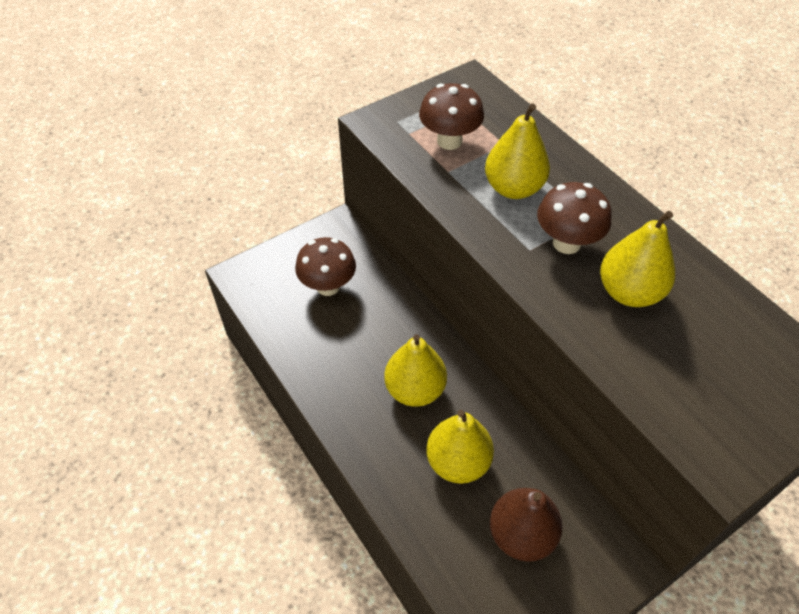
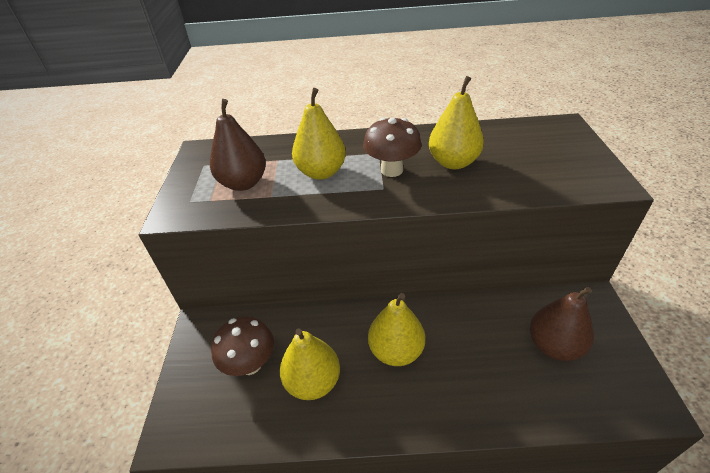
camera: 55 degrees left, 10 degrees down
brown mushroom [419,83,484,150] -> brown pear [210,99,266,191]
yellow pear [426,410,494,484] -> yellow pear moved to [280,328,340,400]

